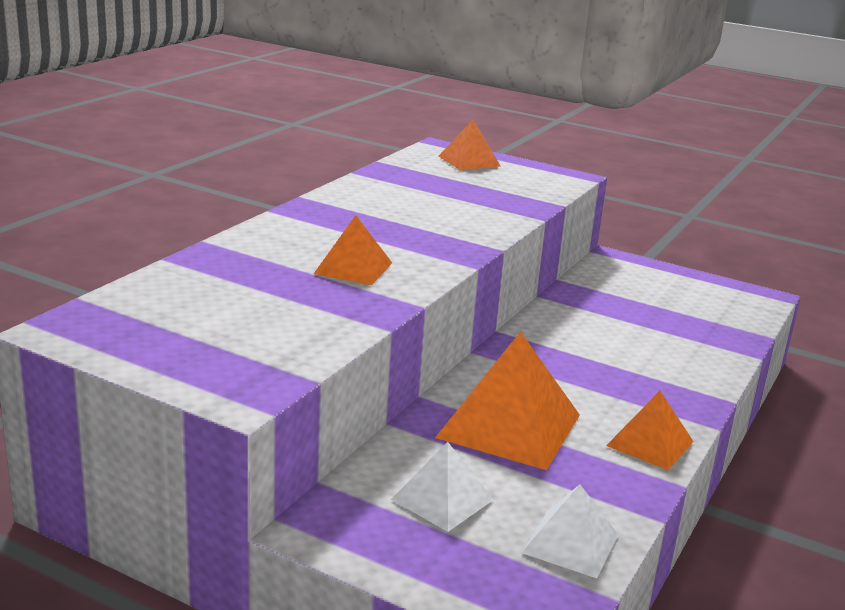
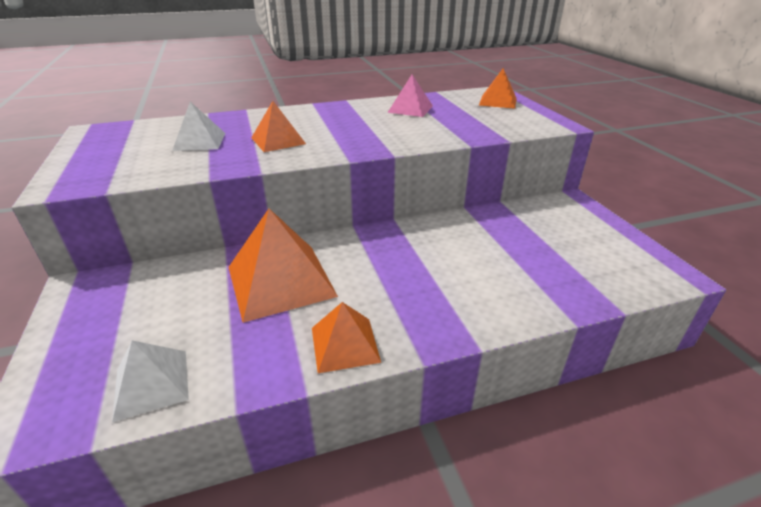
camera: 45 degrees right, 10 degrees up
white pyramid [391,442,494,532] -> white pyramid moved to [172,102,225,151]
none -> pink pyramid [387,75,433,117]

